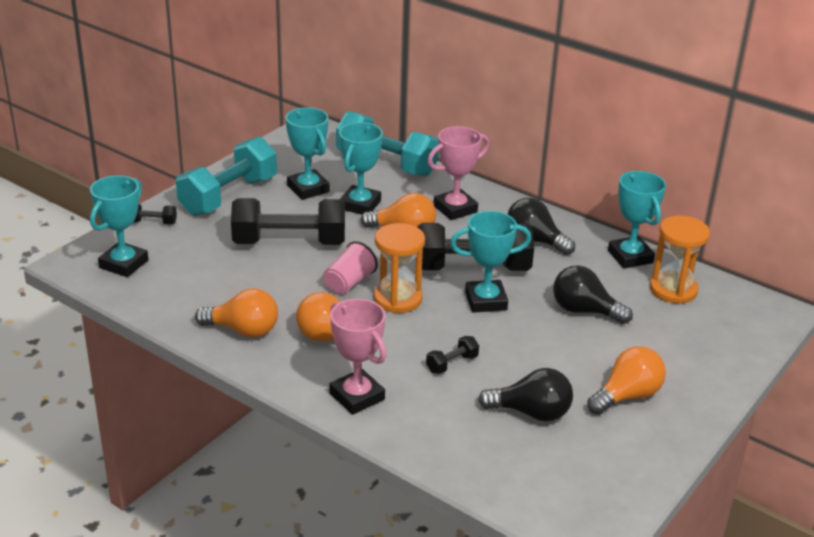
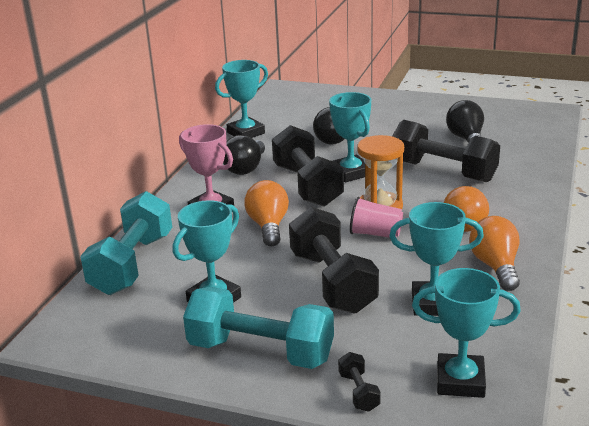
camera: 105 degrees left, 5 degrees down
pink trophy [329,299,386,415] -> none
turquoise trophy [339,122,383,214] -> turquoise trophy moved to [389,202,484,316]
black dumbbell [426,336,479,374] -> black dumbbell [392,120,500,182], size x2.38
orange light bulb [587,346,666,415] -> none
orange hourglass [650,216,710,304] -> none

